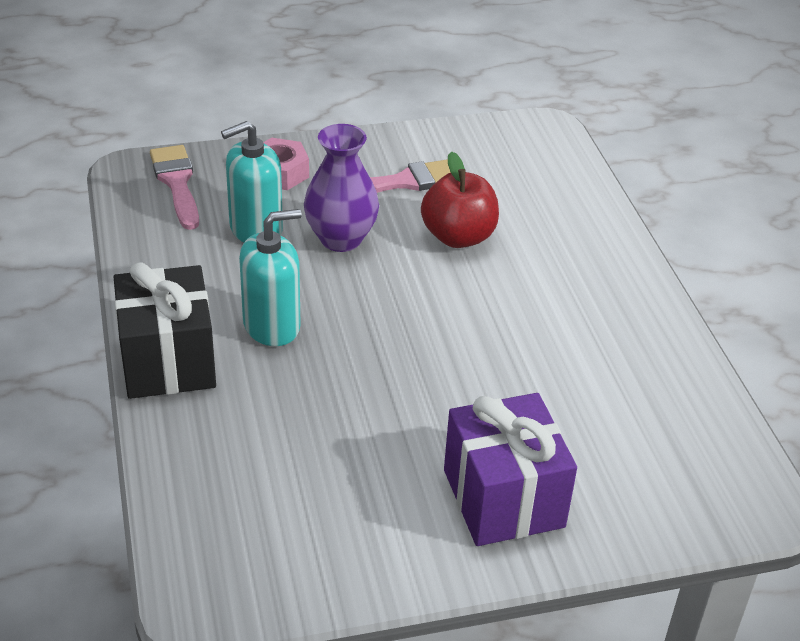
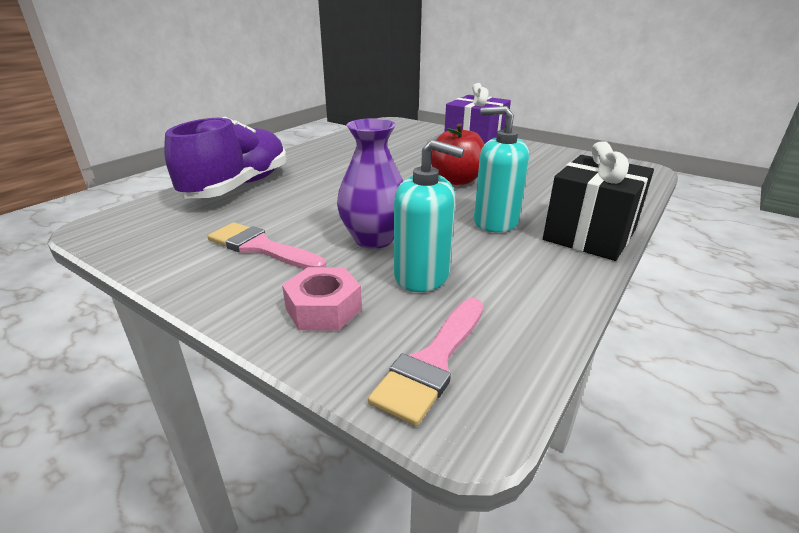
camera: 130 degrees left, 10 degrees down
red apple [421,151,499,248] -> red apple moved to [431,123,485,185]
none -> purple shoe [164,117,287,199]

